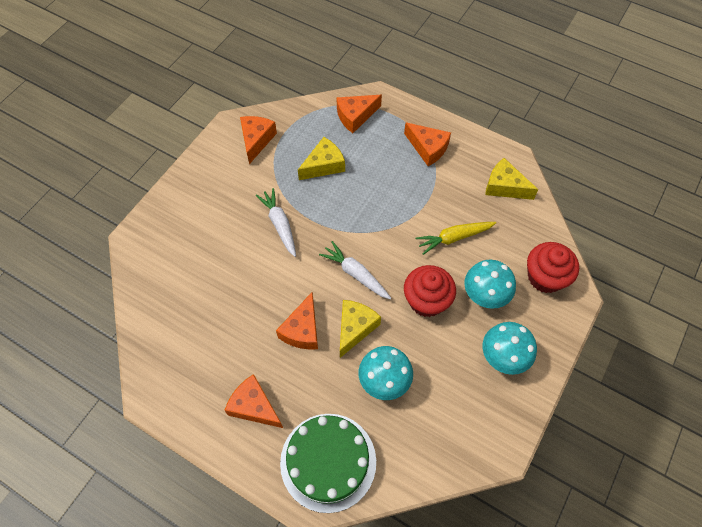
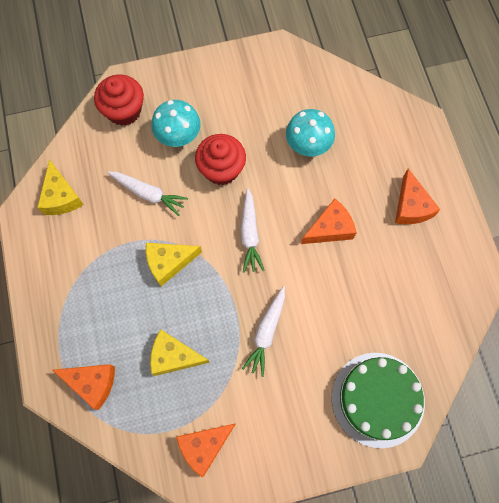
camera: 135 degrees left, 10 degrees up
green cake [280,414,376,513] -> green cake moved to [332,353,425,448]
yellow cheese [340,300,381,358] -> yellow cheese moved to [146,243,202,286]
orange cheese [404,122,451,166] -> none
yellow carrot [416,222,496,255] -> white carrot [108,171,188,216]
turquoise mushroom [482,322,537,375] -> none

